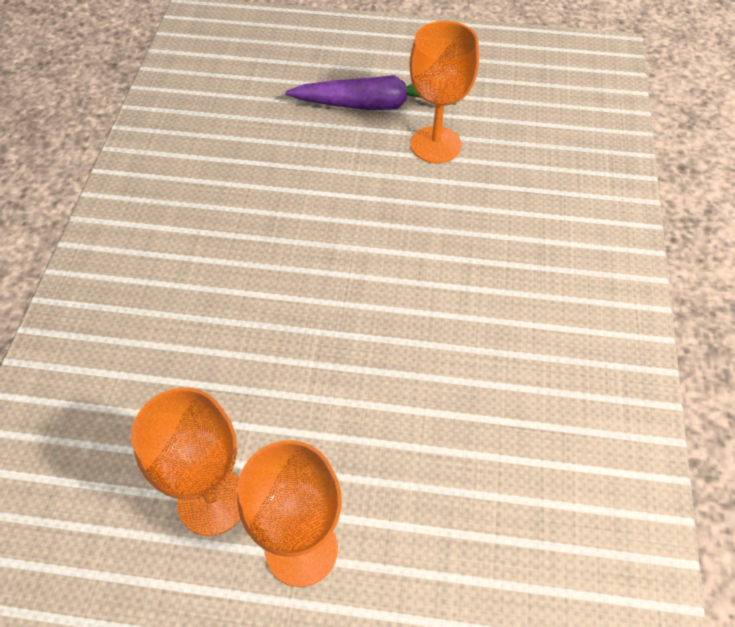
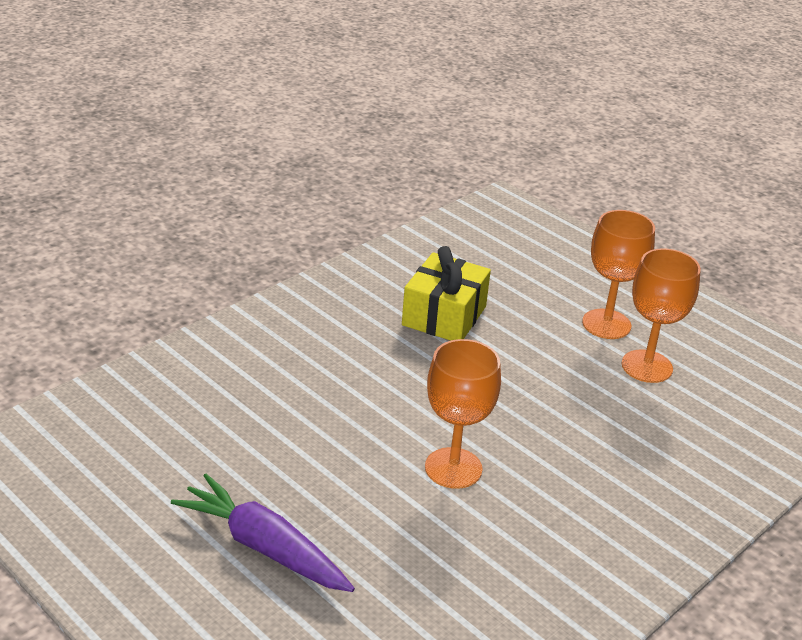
camera: 145 degrees left, 20 degrees down
orange goblet [409,21,479,163] -> orange goblet moved to [425,339,501,489]
none -> yellow gift [402,246,491,341]

